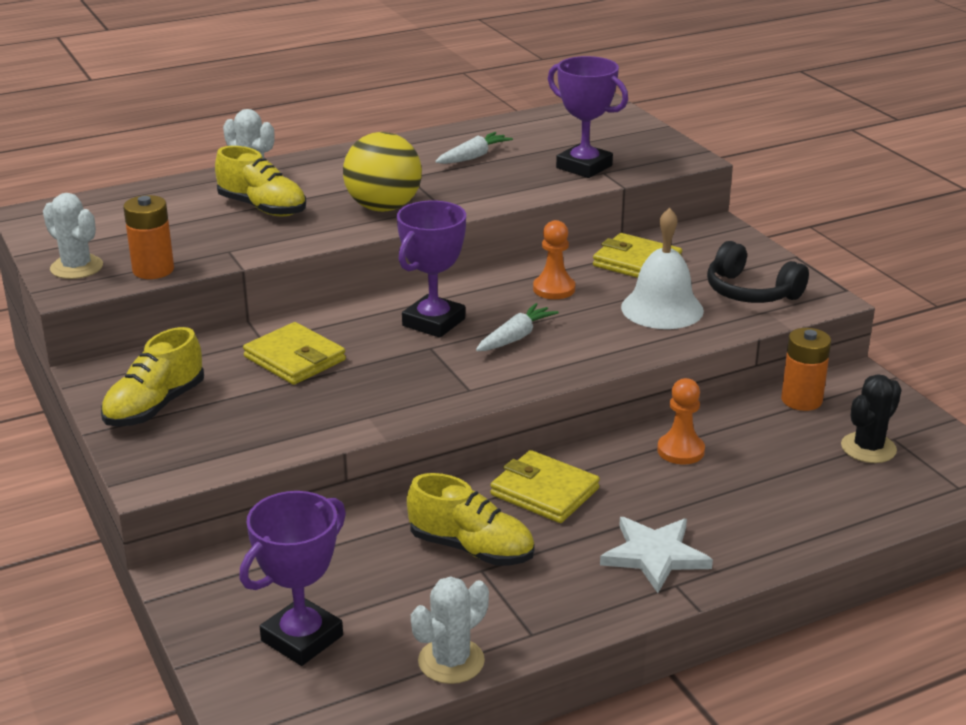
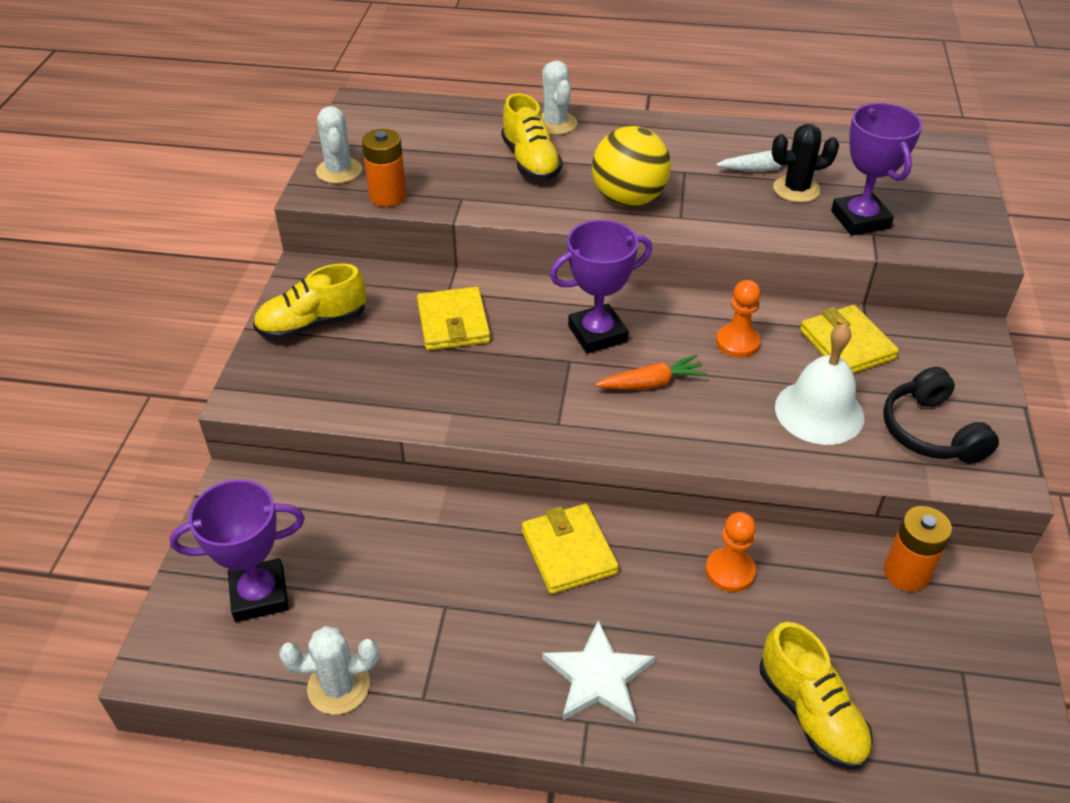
camera: 35 degrees right, 15 degrees up
yellow shoe [407,473,535,566] -> yellow shoe moved to [760,622,873,770]
white carrot [476,303,559,351] -> orange carrot [595,355,707,390]
black cactus [841,374,902,463] -> black cactus moved to [772,124,839,203]

